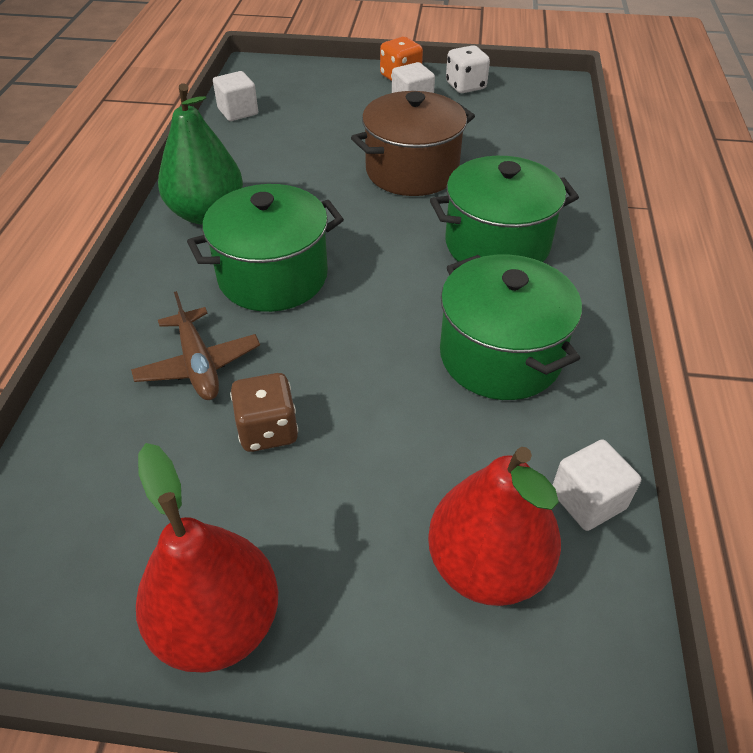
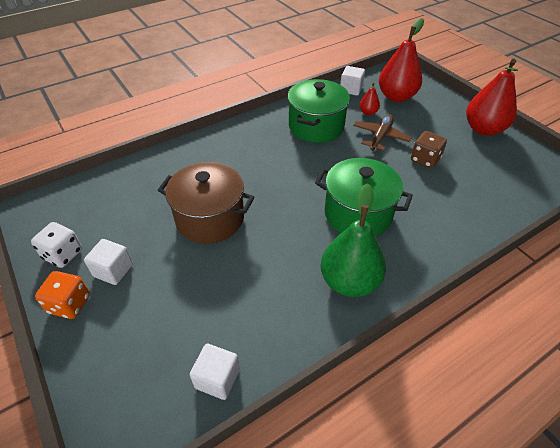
camera: 130 degrees left, 0 degrees up
brown plane [131,291,260,400] -> brown plane moved to [353,114,412,151]
green pot [430,156,579,262] -> none
none -> red pear [359,83,380,115]

